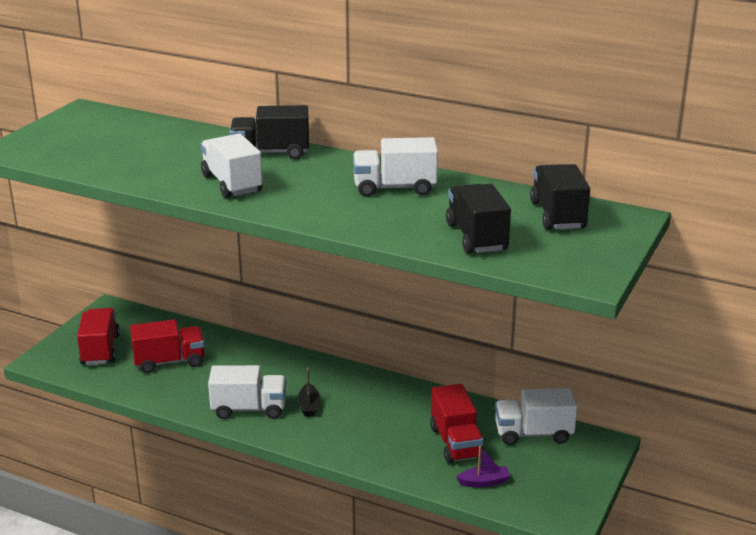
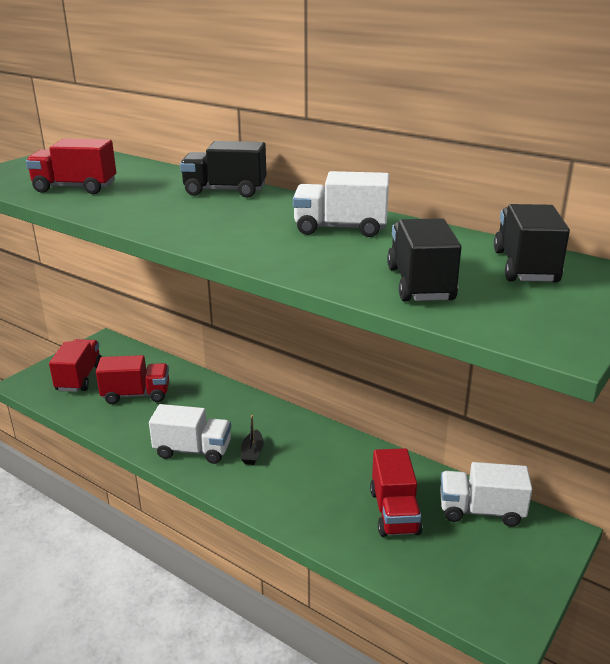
camera: 10 degrees right, 0 degrees up
white truck [201,134,262,198] -> none
purple boat [456,446,510,487] -> none
none -> red truck [26,139,116,194]

